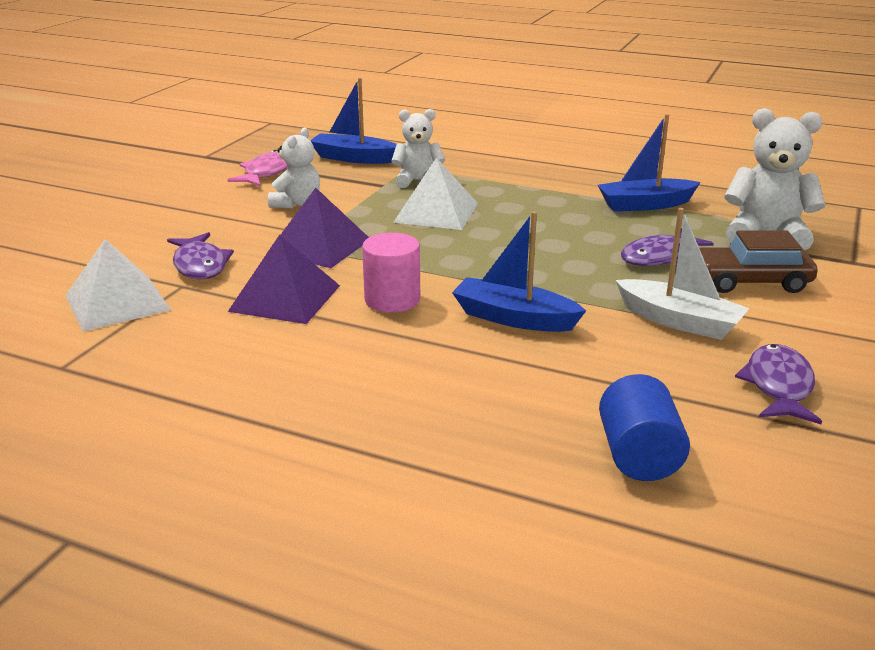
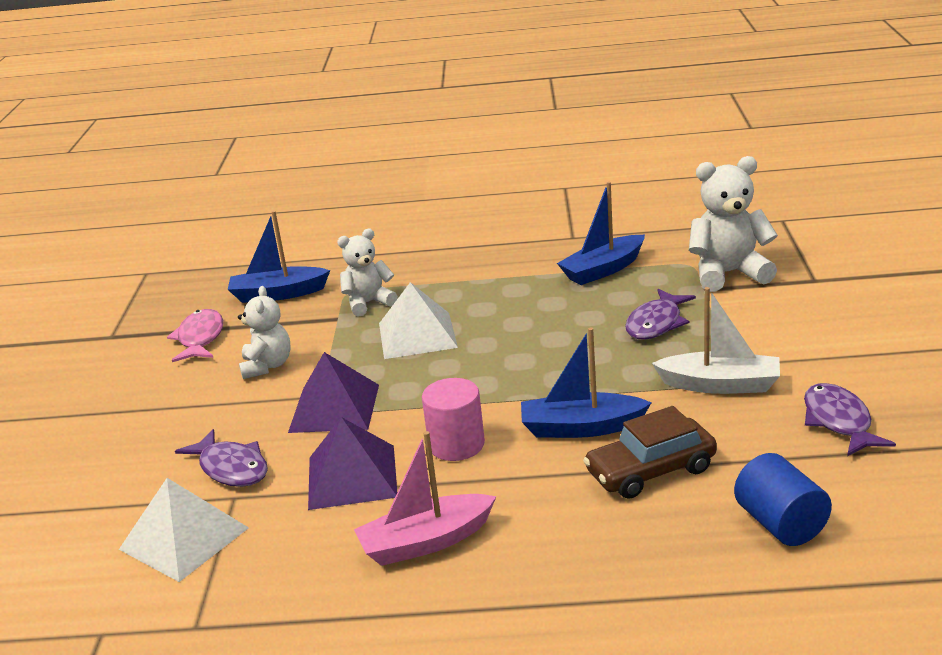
camera: 20 degrees left, 0 degrees up
brown car [699,230,818,293] -> brown car moved to [583,406,717,499]
none -> pink boat [354,431,497,566]

